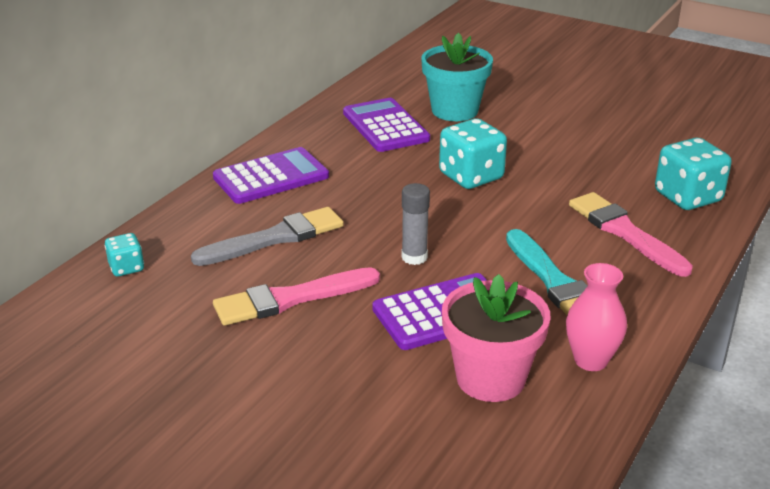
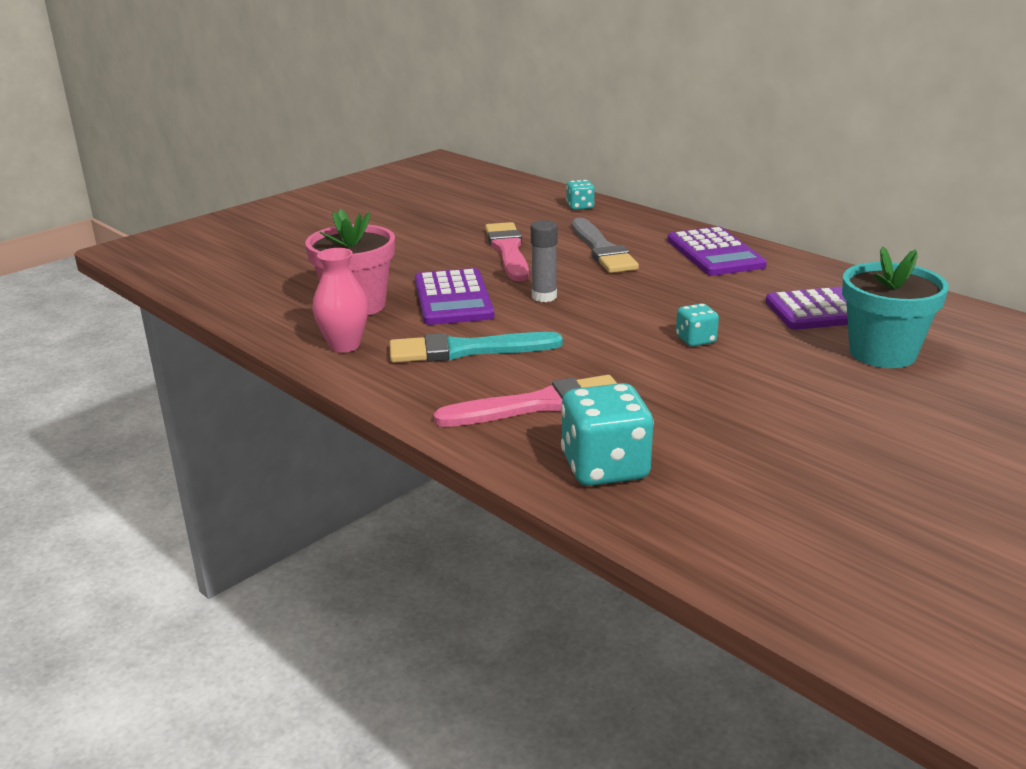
camera: 105 degrees right, 5 degrees down
turquoise dice [439,118,507,189] -> turquoise dice [676,303,719,347], size x0.53

